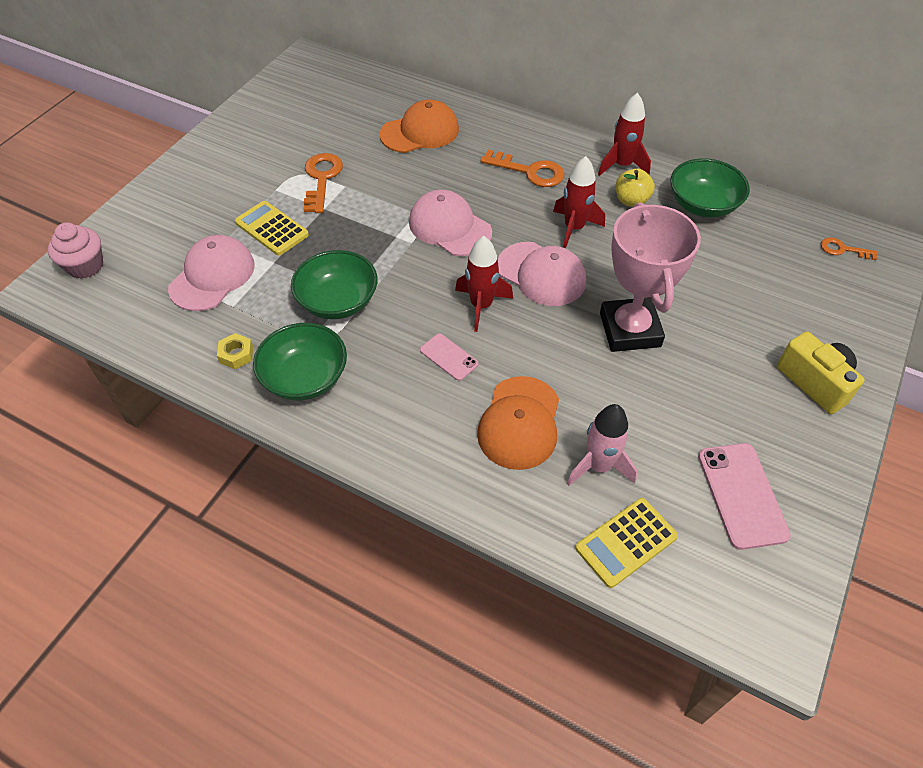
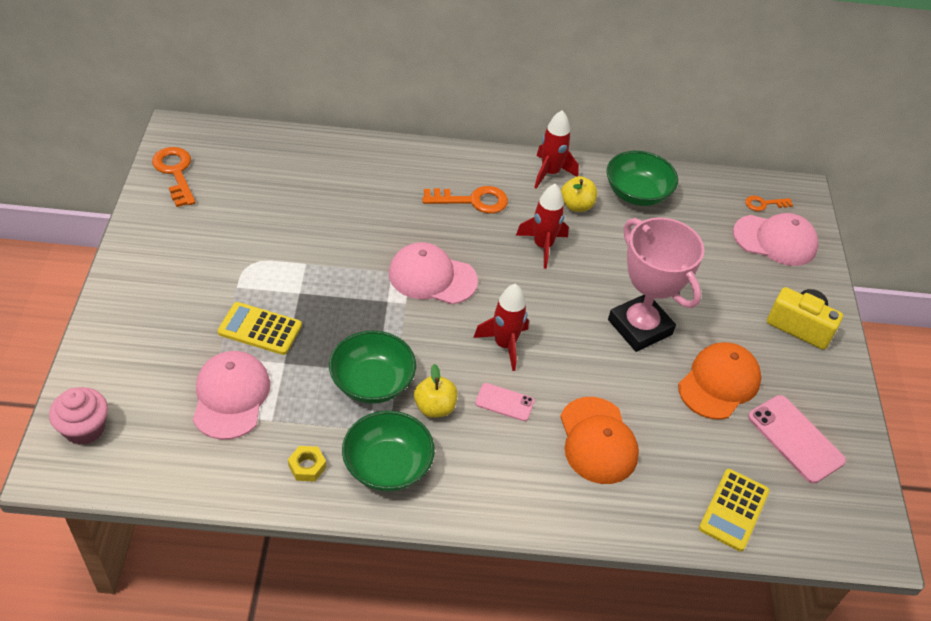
camera: 30 degrees left, 5 degrees down
orange key [303,153,343,213] -> orange key moved to [152,147,196,207]
orange cap [380,100,459,153] -> orange cap moved to [678,342,762,420]
pink cap [498,242,586,306] -> pink cap moved to [733,213,819,266]
pink rocket [567,404,637,486] -> none
none -> yellow apple [414,364,457,418]

